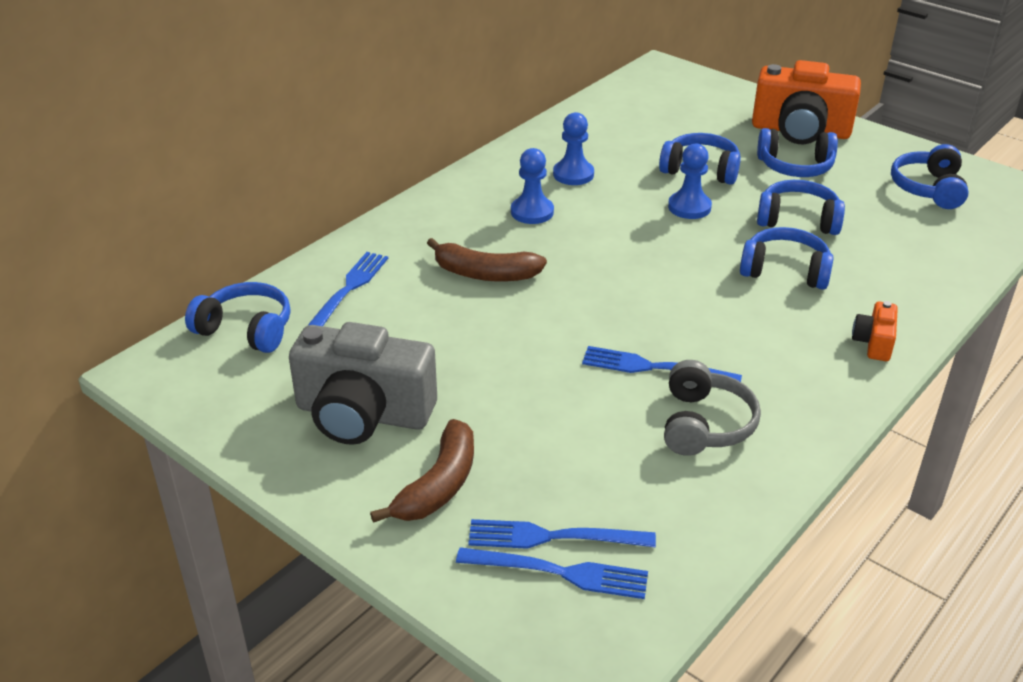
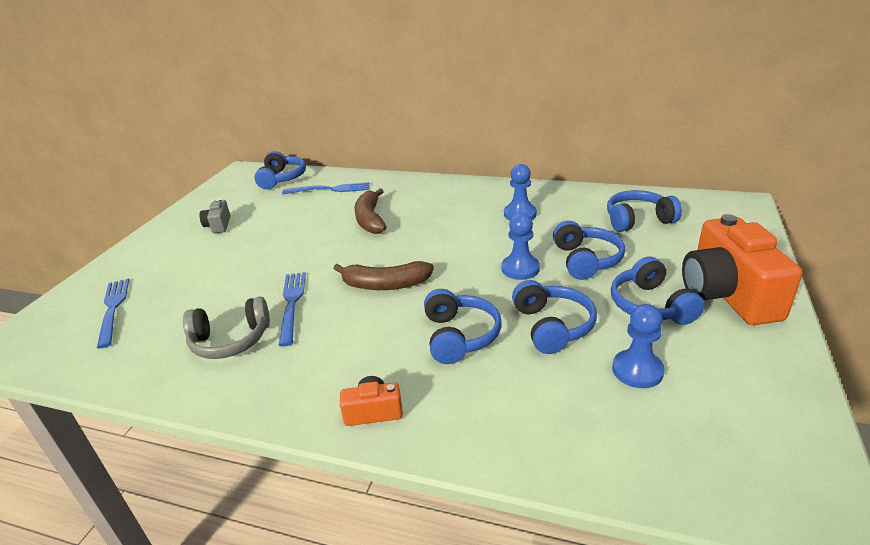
camera: 70 degrees right, 5 degrees down
grey camera [289,322,437,445] -> grey camera [199,199,230,234], size x0.45
brown banana [370,419,474,523] -> brown banana moved to [333,261,434,290]
blue fork [456,547,648,599] -> none
blue pawn [511,148,554,224] -> blue pawn moved to [612,304,665,388]
blue headphones [891,144,969,209] -> blue headphones moved to [607,190,682,232]

